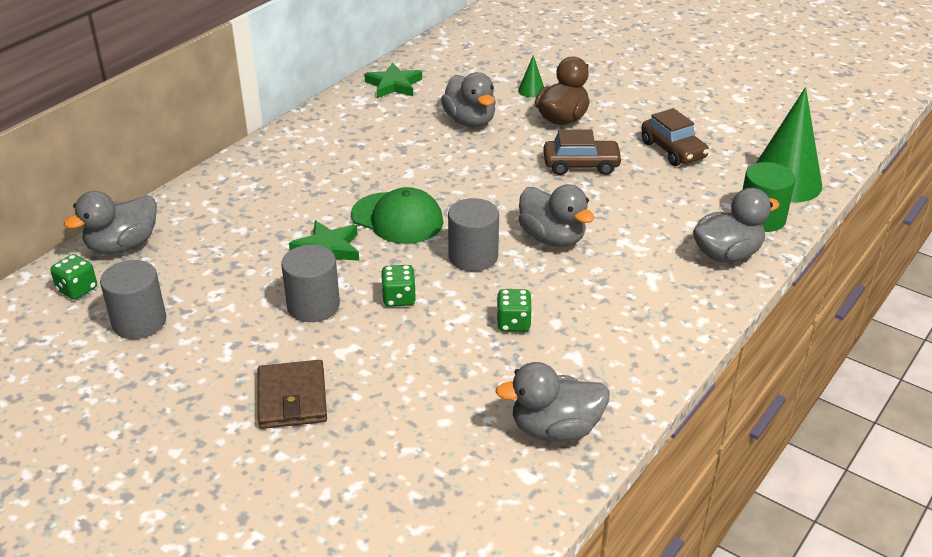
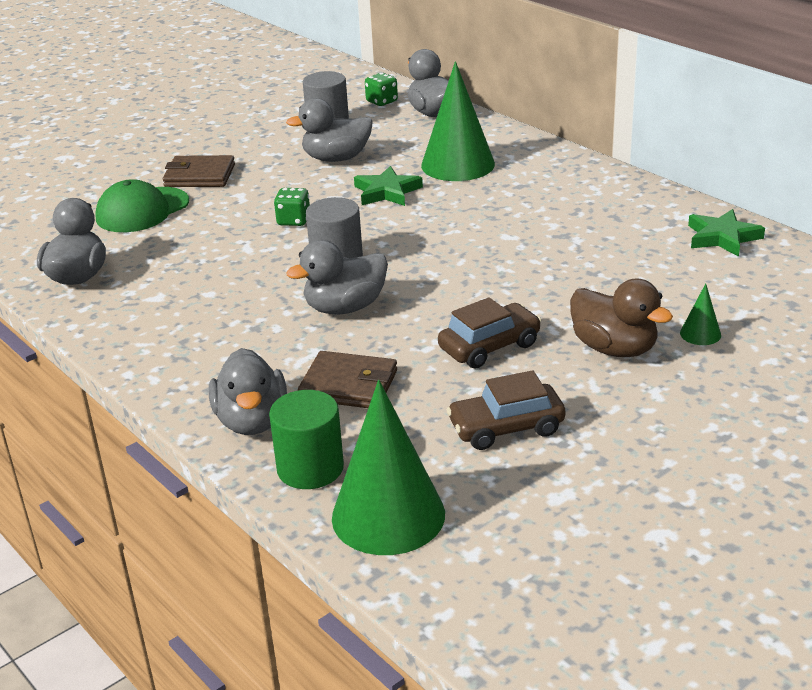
camera: 105 degrees right, 5 degrees down
grey cylinder [281,245,340,322] -> none
green cap [351,187,444,244] -> green cap moved to [95,179,189,232]
grey duck [441,72,496,127] -> grey duck moved to [286,98,373,162]
green dice [496,289,532,332] -> none
brown car [543,129,623,175] -> brown car turned 135 degrees counterclockwise [438,297,541,369]
none -> brown wallet [298,351,397,408]
none -> green cone [421,61,495,181]

